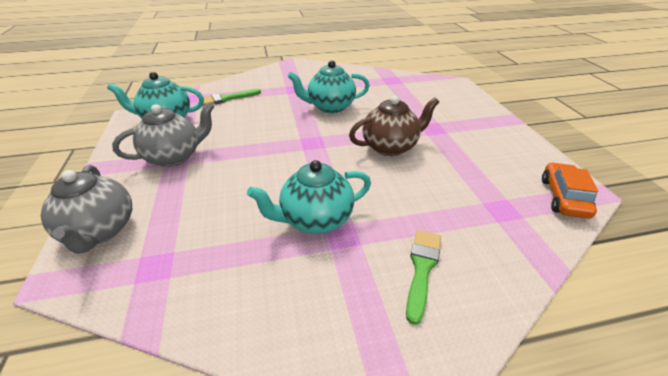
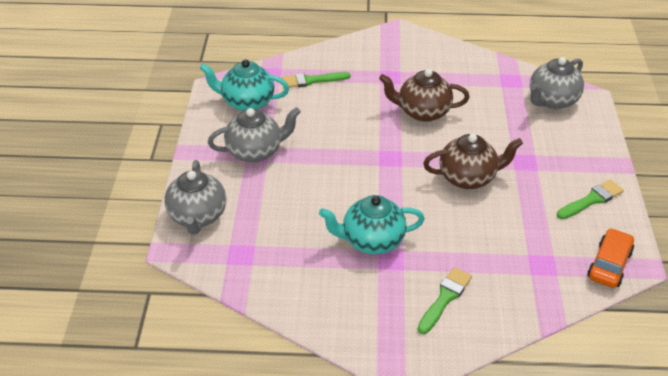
camera: 15 degrees right, 5 degrees up
turquoise teapot [288,60,370,113] -> brown teapot [379,69,470,122]
none -> grey teapot [530,57,584,109]
none -> green brush [557,179,624,219]

